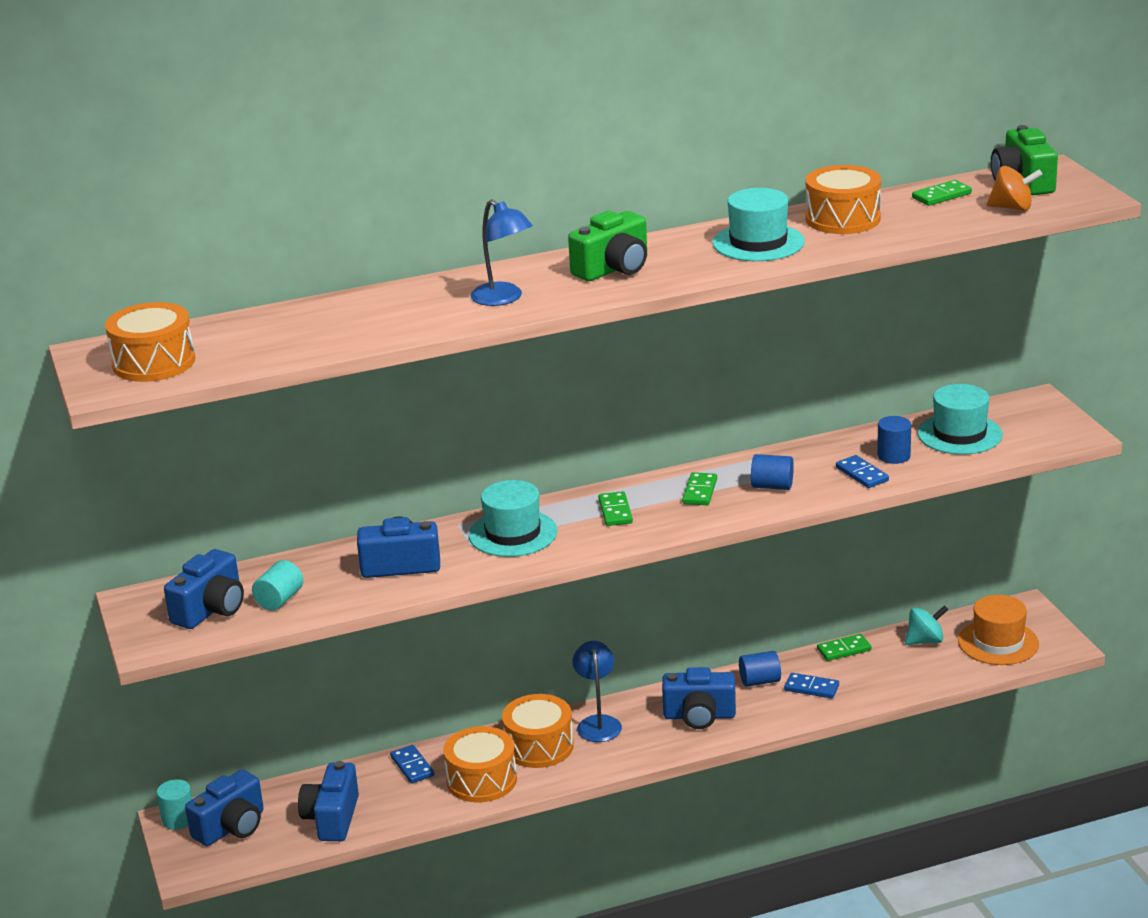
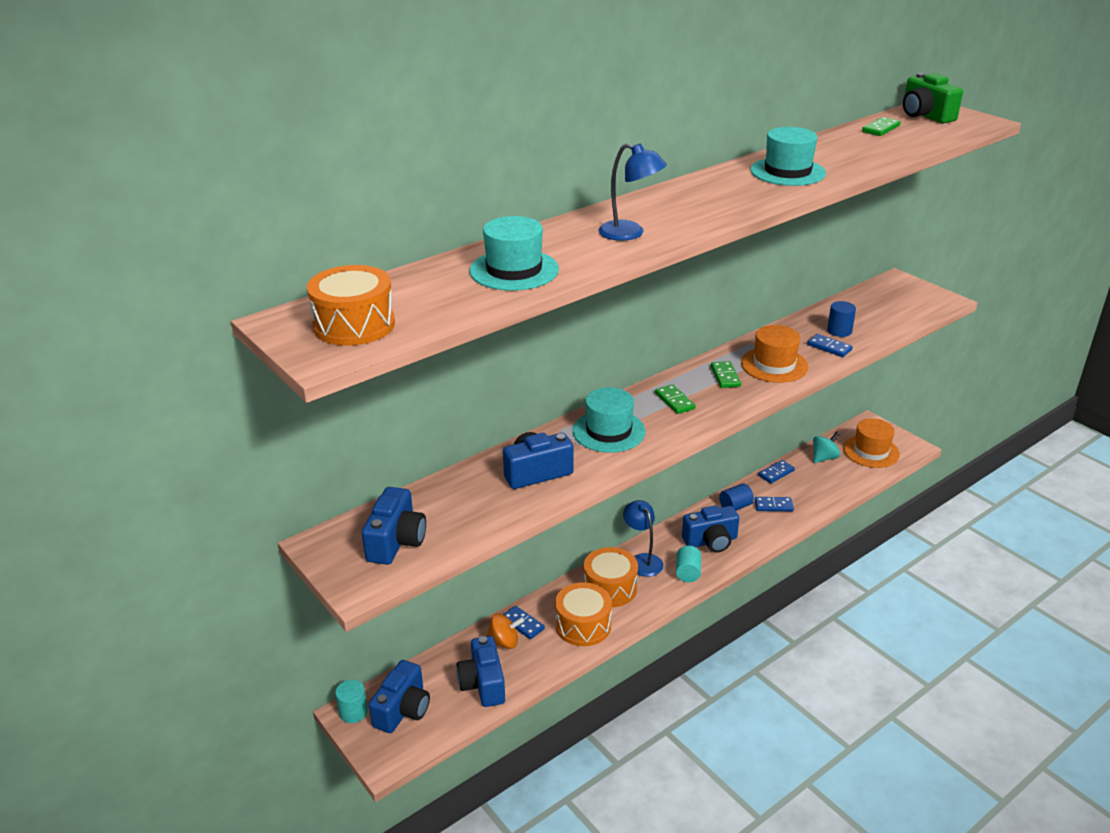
camera: 20 degrees left, 5 degrees up
turquoise cylinder [252,560,303,610] -> turquoise cylinder moved to [676,546,701,582]
green camera [568,211,647,281] -> none
blue cylinder [751,454,794,490] -> orange hat [741,325,808,383]
orange drum [806,165,881,234] -> none
green domino [817,634,872,661] -> blue domino [758,460,795,483]
turquoise hat [917,384,1003,455] -> turquoise hat moved to [469,216,559,291]
orange spinning top [987,166,1042,211] -> orange spinning top moved to [487,613,524,649]

